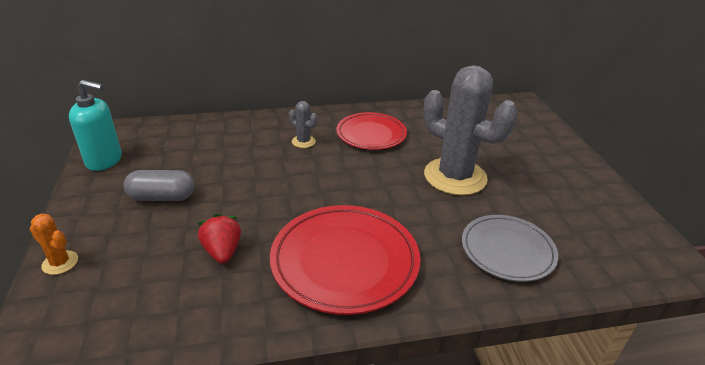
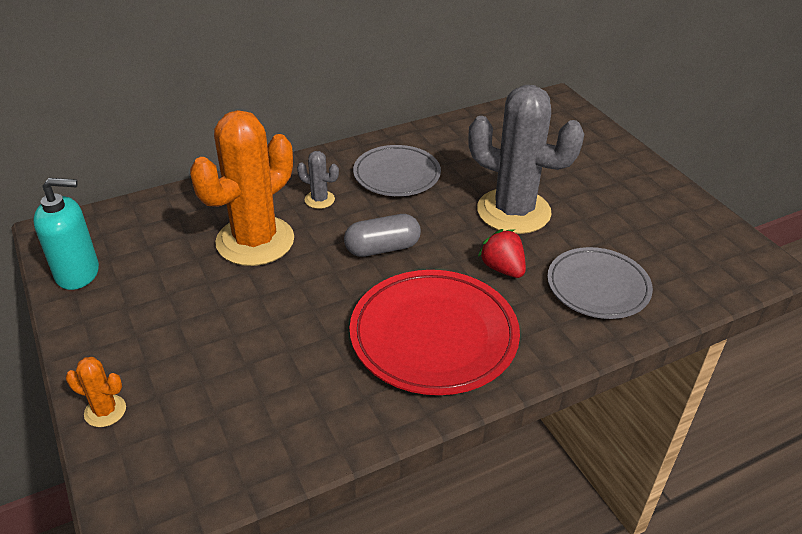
camera: 15 degrees left, 5 degrees up
grey capsule [123,170,195,201] -> grey capsule moved to [344,214,421,257]
red strawberry [198,214,241,264] -> red strawberry moved to [478,229,526,278]
red plate [336,112,407,150] -> grey plate [353,145,441,196]
none -> orange cactus [190,110,294,266]

